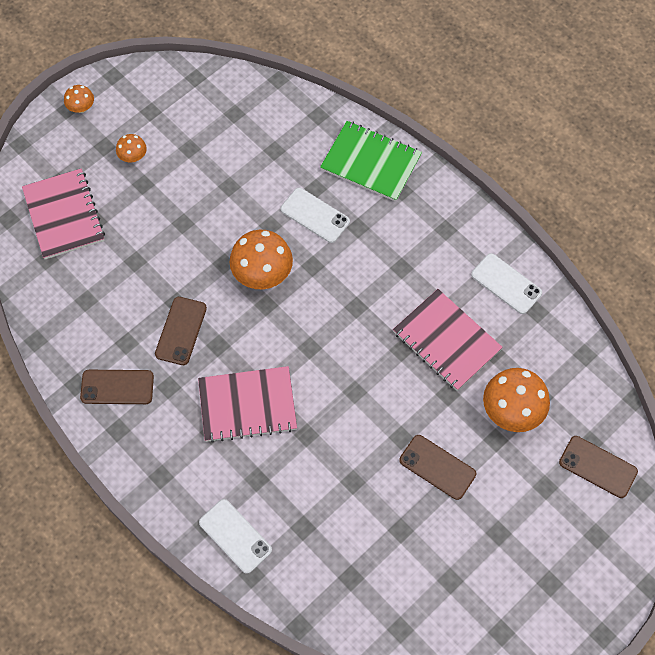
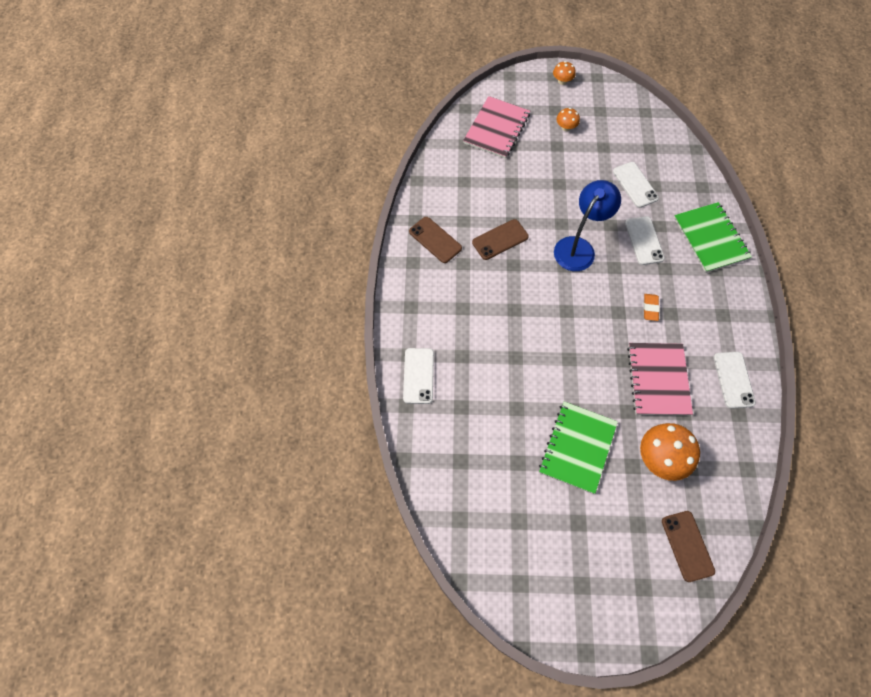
camera: 45 degrees right, 0 degrees up
pink notebook [198,366,297,443] -> none
orange mushroom [229,230,293,289] -> blue lamp [554,180,621,271]
brown phone [399,435,476,500] -> green notebook [539,401,618,494]
none -> white phone [613,162,659,208]
none -> orange eraser [644,294,660,321]

